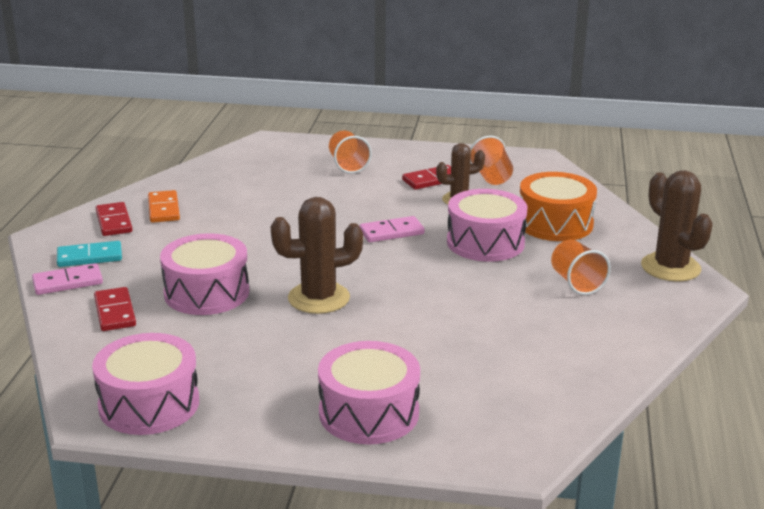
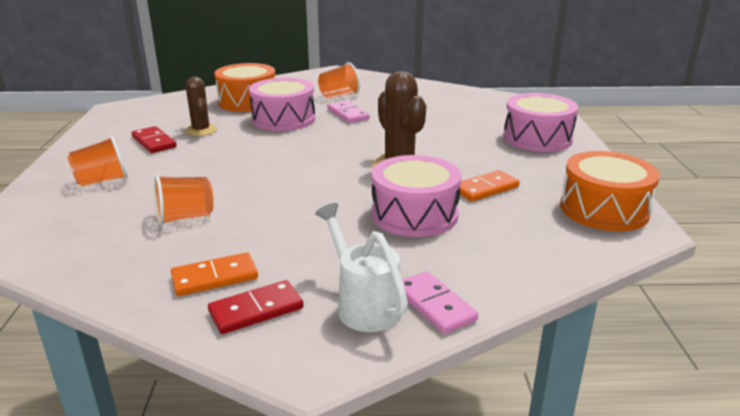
camera: 100 degrees left, 0 degrees up
turquoise domino [57,241,122,267] -> white watering can [315,203,408,332]
pink drum [92,333,199,435] -> orange drum [560,151,660,231]
red domino [94,287,136,331] -> none
pink domino [359,216,425,242] -> pink domino moved to [327,100,370,123]
orange cup [470,136,513,185] -> orange cup moved to [154,175,214,225]
brown cactus [641,170,713,282] -> none
none -> orange domino [460,170,520,202]

